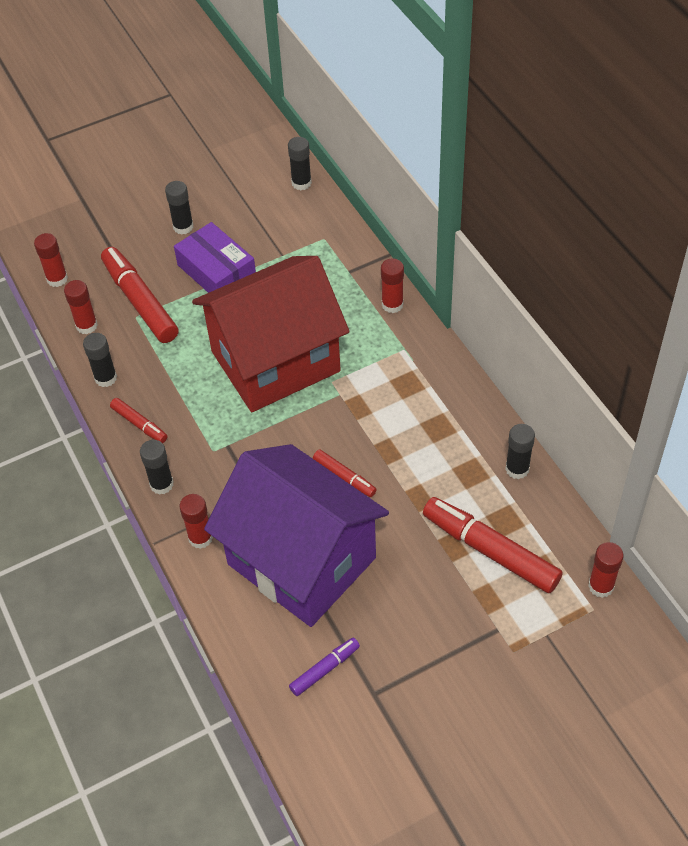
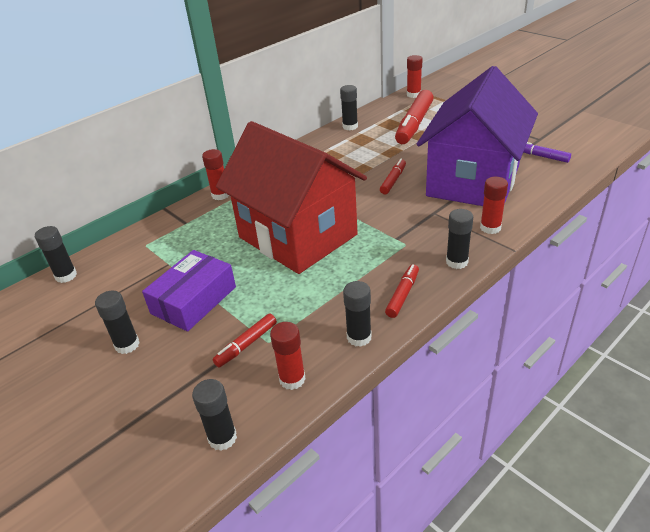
camera: 105 degrees left, 15 degrees down
red glue stick [34,233,68,287] -> black glue stick [192,379,237,451]
red marker [101,247,179,343] -> red marker [213,314,277,367], size x0.51

